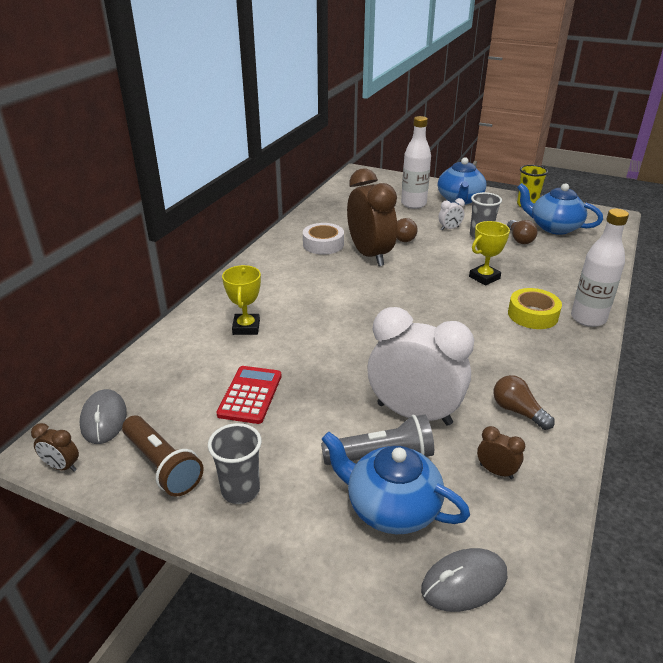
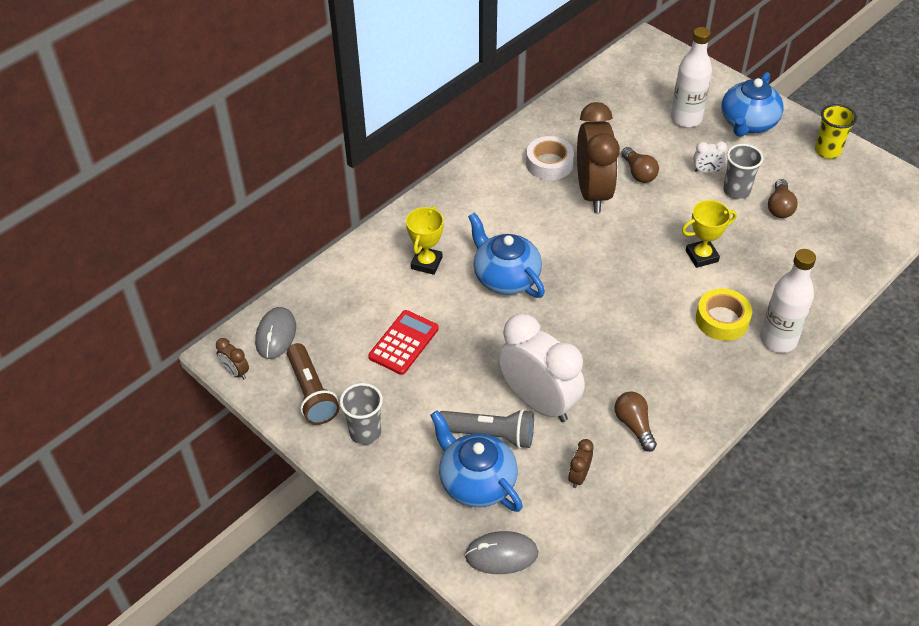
camera: 20 degrees right, 15 degrees up
brown clock [477,426,525,479] -> brown clock turned 120 degrees counterclockwise [568,439,594,488]
blue teapot [517,183,603,235] -> blue teapot moved to [468,212,545,298]

